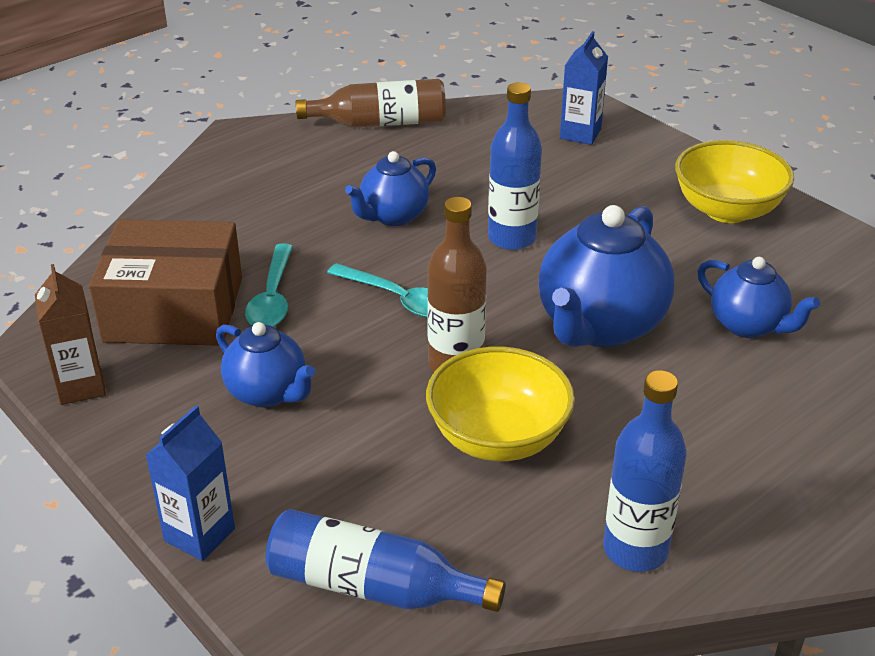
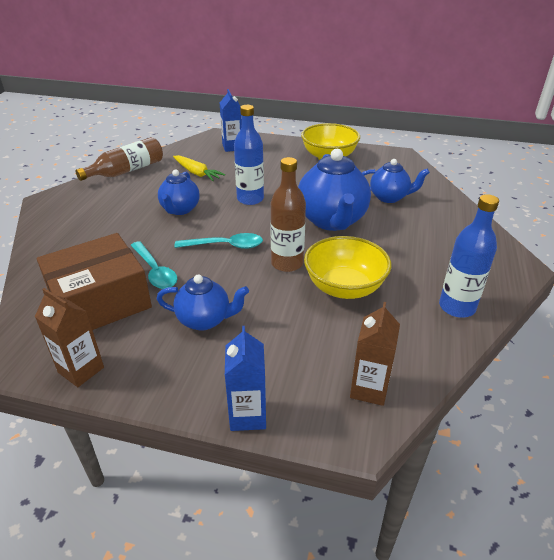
camera: 35 degrees left, 0 degrees up
blue bottle [266,509,506,612] -> brown carton [350,302,400,406]
none -> yellow carrot [173,155,225,181]

